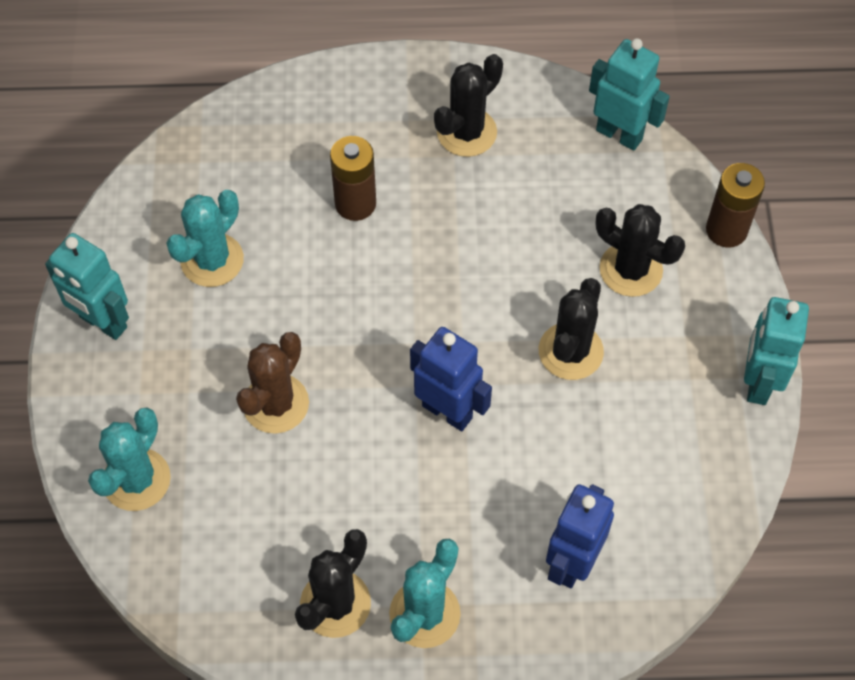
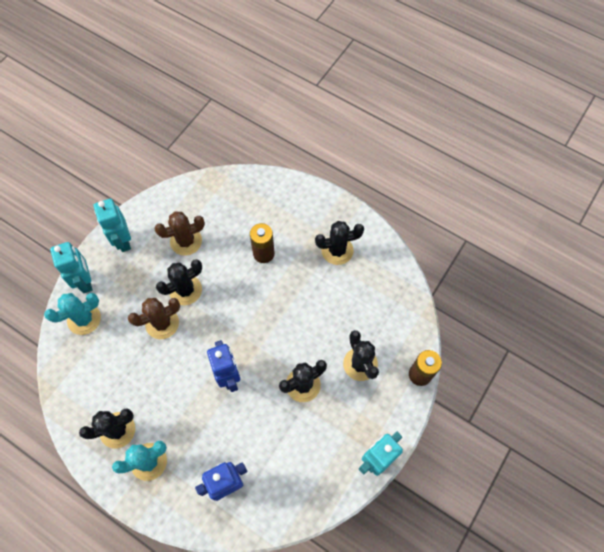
camera: 35 degrees right, 5 degrees up
turquoise cactus [166,190,244,287] -> brown cactus [154,211,205,256]
turquoise robot [589,38,670,151] -> turquoise robot moved to [50,242,93,293]
none -> black cactus [156,259,202,305]

